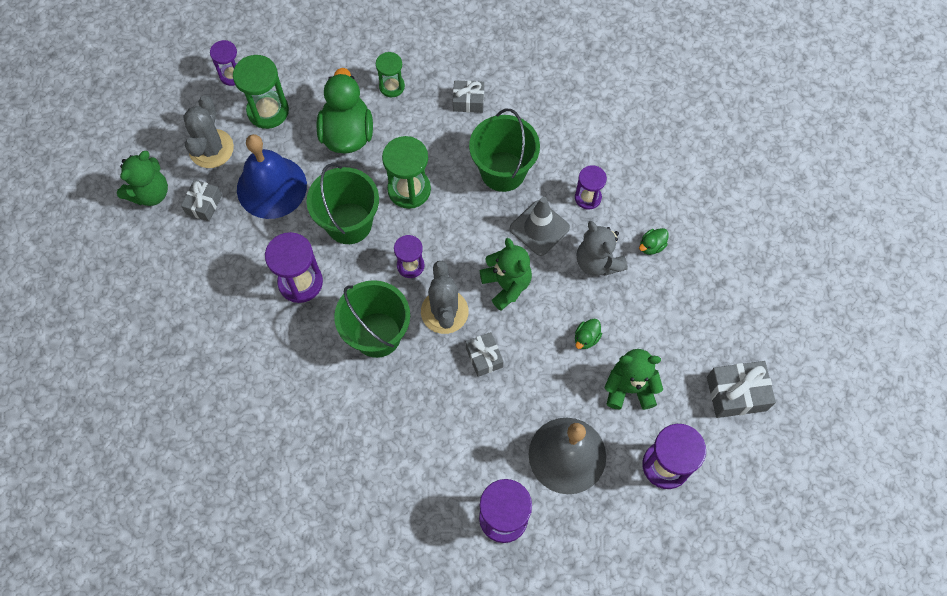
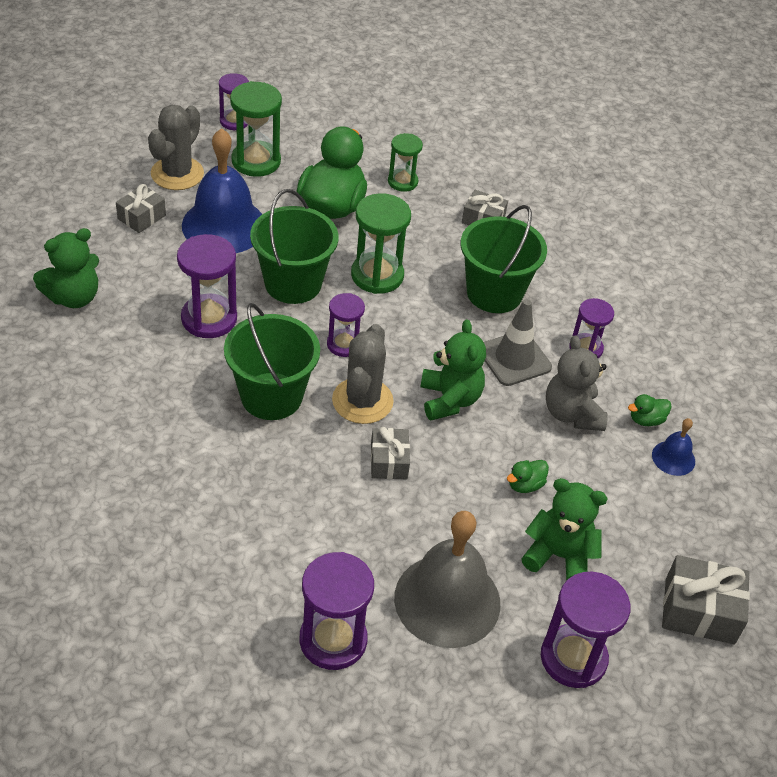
camera: 15 degrees right, 20 degrees down
green teddy bear [117,151,168,206] -> green teddy bear moved to [33,228,99,308]
none -> blue bell [652,418,695,476]

